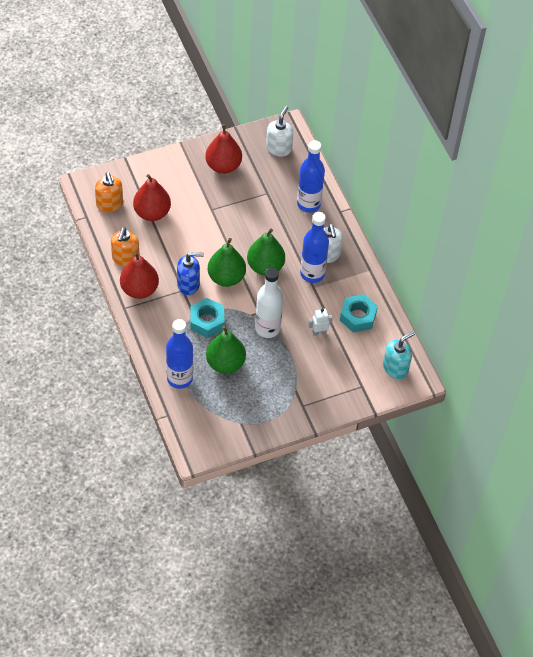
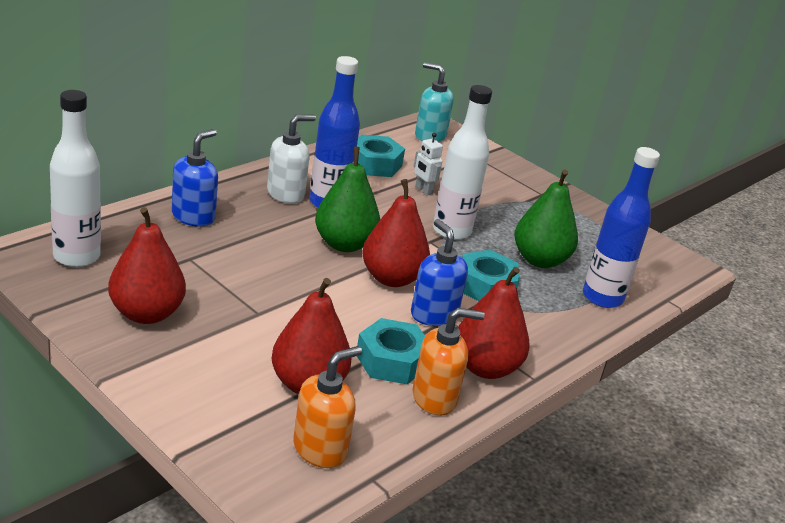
camera: 115 degrees left, 25 degrees down
green pear [208,238,246,287] -> red pear [362,179,430,287]
white soap dispenser [266,106,293,157] -> white bottle [50,90,101,267]
blue bottle [297,140,325,213] -> blue soap dispenser [172,129,218,227]
none -> turquoise nut [357,318,425,384]

